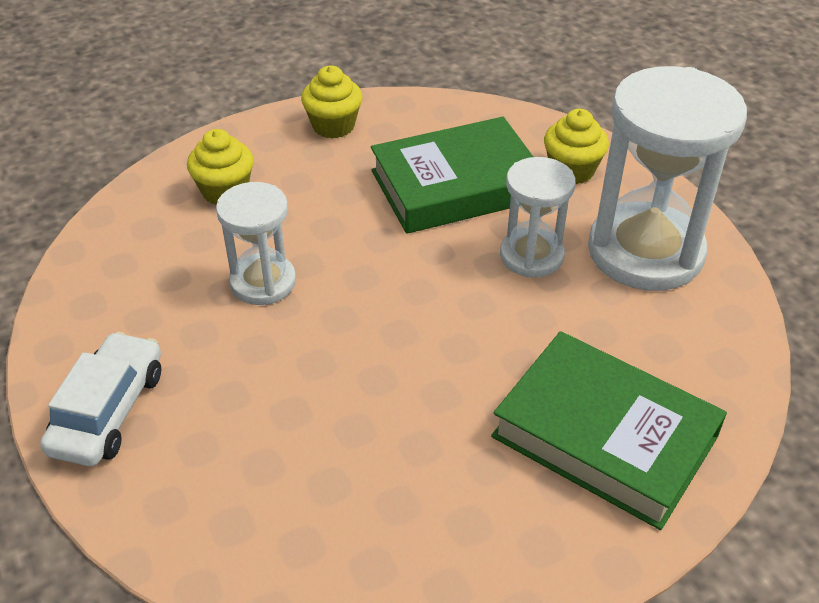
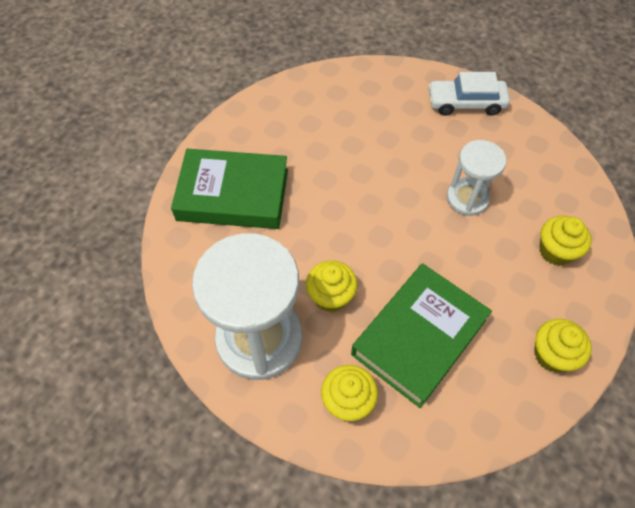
camera: 150 degrees right, 15 degrees up
white car [40,332,161,466] -> white car turned 105 degrees clockwise [428,72,510,116]
white hourglass [500,157,576,278] -> yellow cupcake [306,260,358,312]

